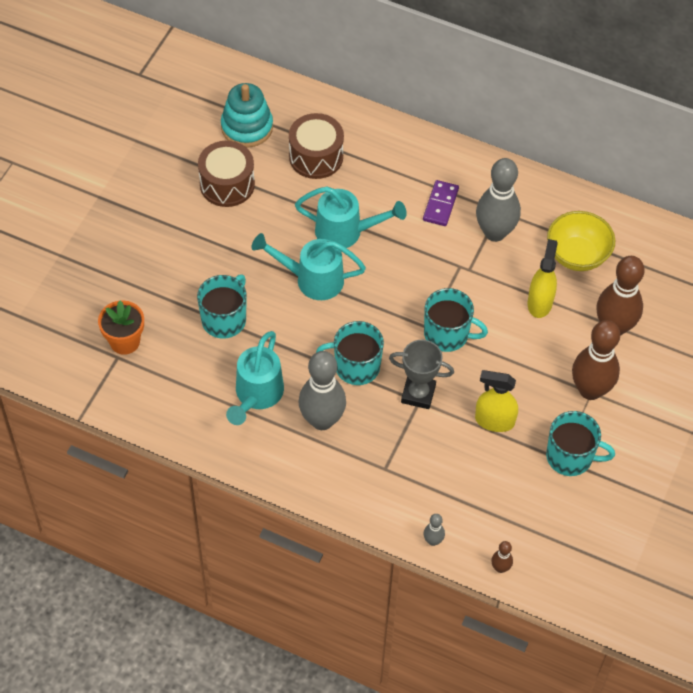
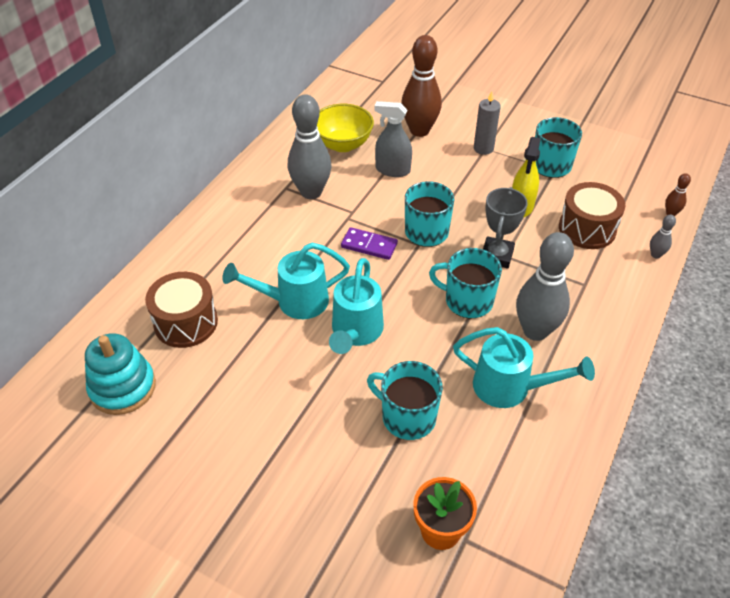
camera: 85 degrees left, 10 degrees down
brown drum [198,141,255,207] -> brown drum moved to [559,182,625,249]
turquoise watering can [295,186,407,248] -> turquoise watering can turned 120 degrees counterclockwise [222,242,350,319]
turquoise mug [316,321,384,385] -> turquoise mug turned 105 degrees clockwise [429,248,502,318]
purple domino [423,180,459,226] -> purple domino moved to [341,227,398,260]
yellow spray bottle [527,239,558,318] -> grey spray bottle [374,101,412,177]
brown bowling pin [572,320,620,400] -> grey candle [474,91,501,155]

